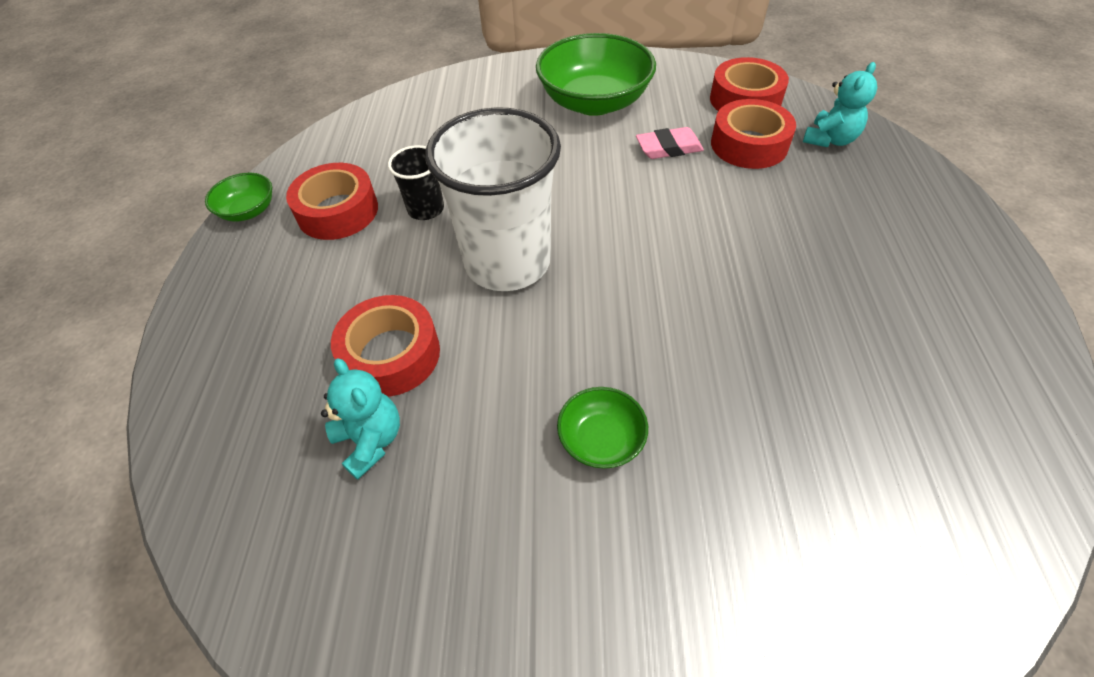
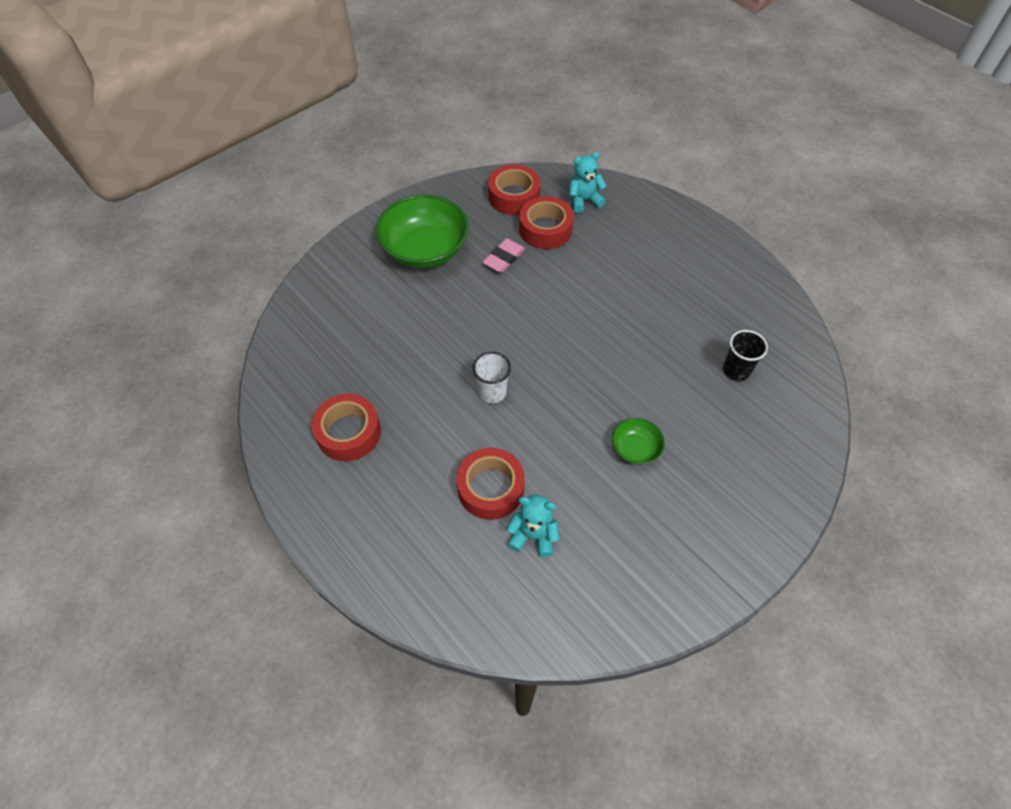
camera: 45 degrees left, 5 degrees up
green bowl [205,173,272,222] -> none
black cup [388,145,444,220] -> black cup moved to [723,330,768,381]
white cup [425,107,561,291] -> white cup [473,352,511,403], size x0.46
turquoise teddy bear [803,62,877,147] -> turquoise teddy bear turned 105 degrees counterclockwise [569,152,607,213]

